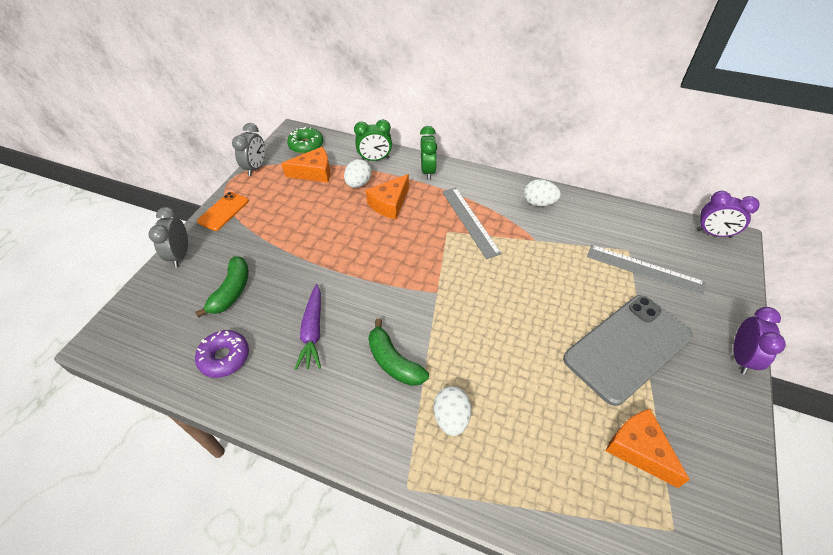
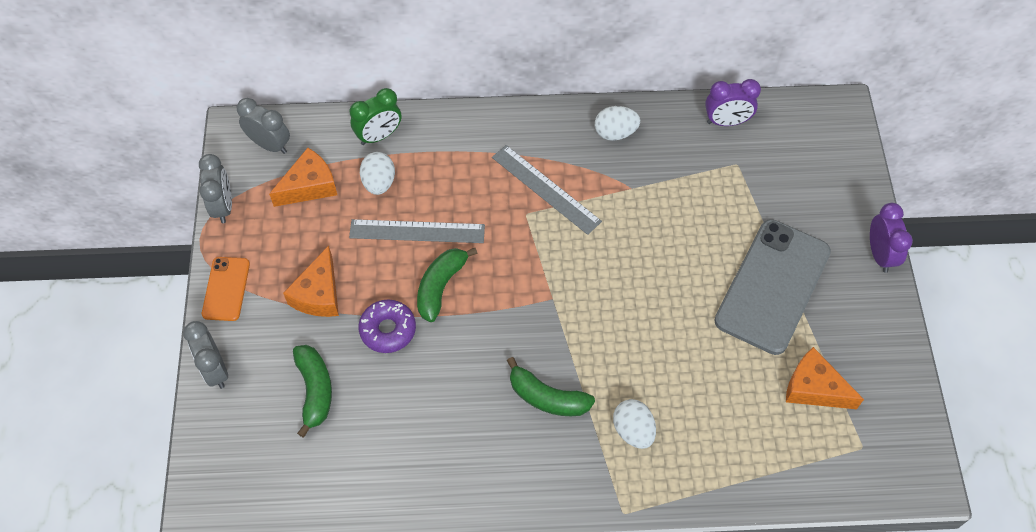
camera: 25 degrees left, 10 degrees up
purple donut [195,330,249,378] -> purple donut moved to [358,299,416,353]
green donut [287,127,323,154] -> grey clock [237,98,290,154]
purple carrot [294,284,321,370] -> none
orange cheese [366,174,409,220] -> orange cheese moved to [283,246,339,317]
green clock [420,126,437,180] -> none
grey ruler [587,245,705,295] -> grey ruler moved to [349,219,485,243]
purple clock [696,191,760,238] -> purple clock moved to [705,79,761,126]
none -> green banana [417,248,478,322]

